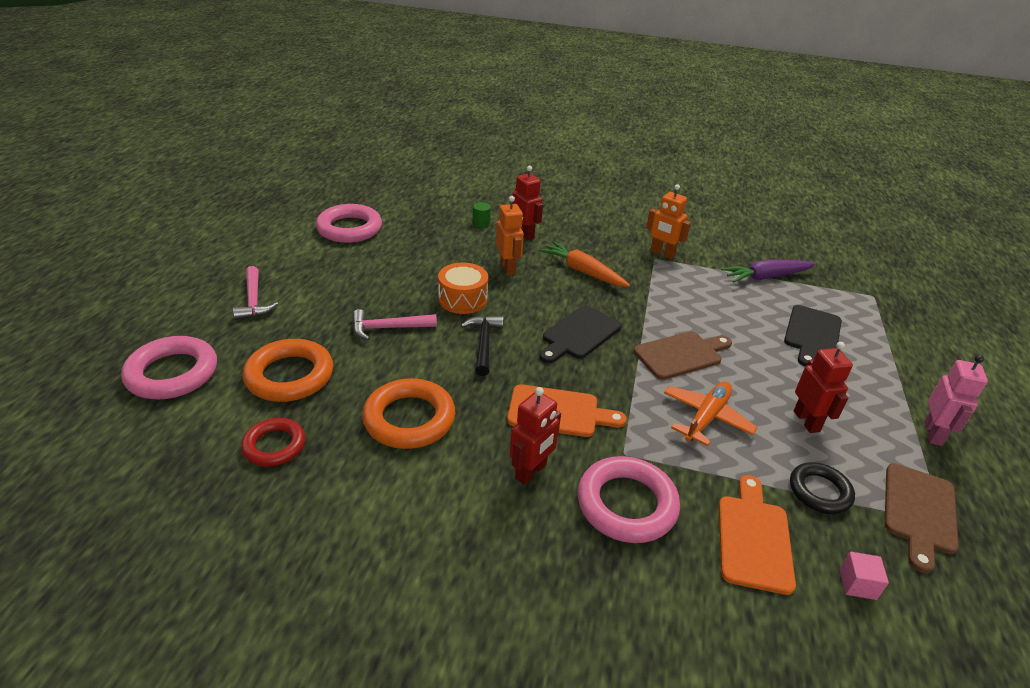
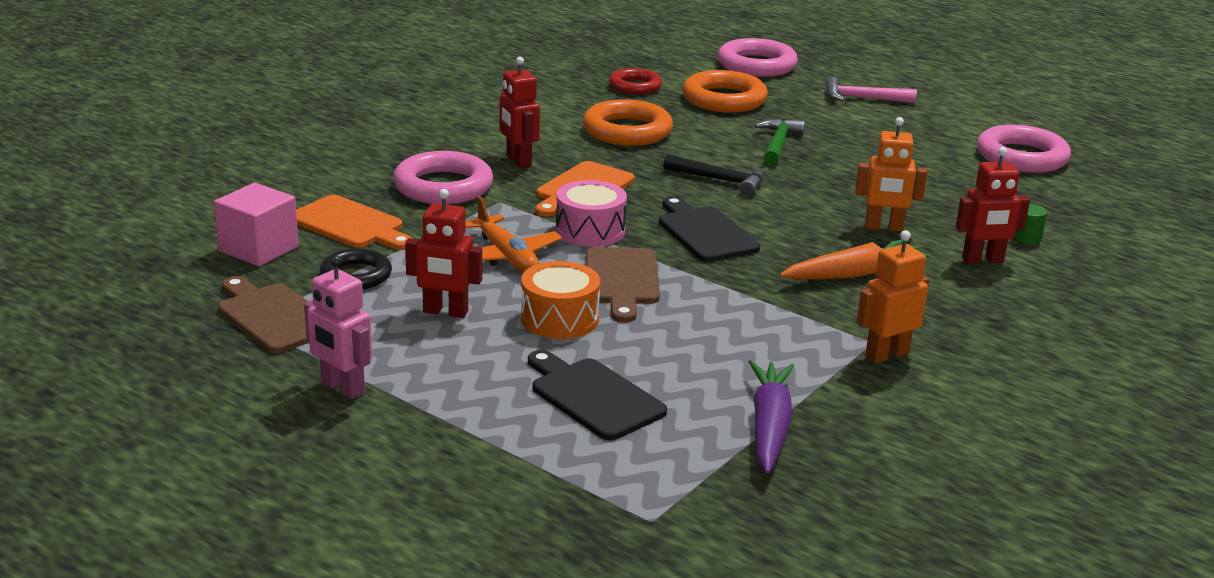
camera: 115 degrees right, 10 degrees down
pink hammer [352,309,437,340] -> green hammer [755,118,805,166]
orange drum [438,263,488,314] -> orange drum moved to [521,261,600,339]
pink cube [840,552,889,600] -> pink cube [214,183,299,266], size x1.88
none -> pink drum [556,180,627,247]

